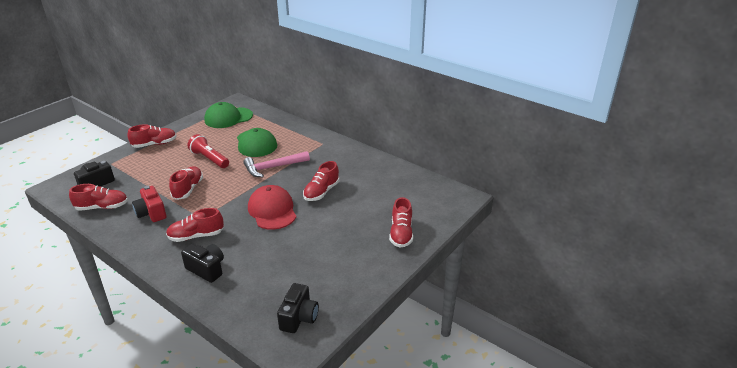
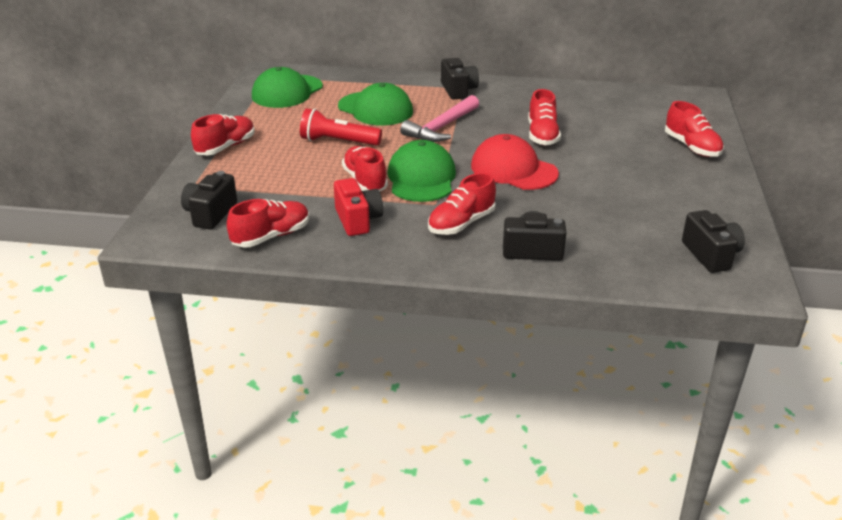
camera: 30 degrees left, 0 degrees up
red camera [132,186,166,222] -> red camera turned 135 degrees counterclockwise [334,178,383,236]
none -> green cap [387,140,456,202]
none -> black camera [441,58,479,100]

